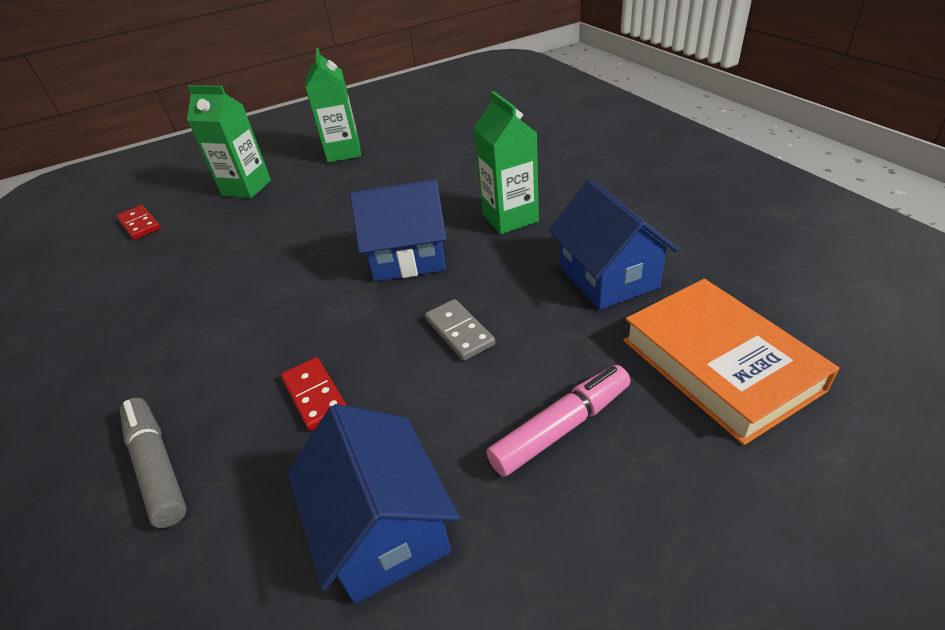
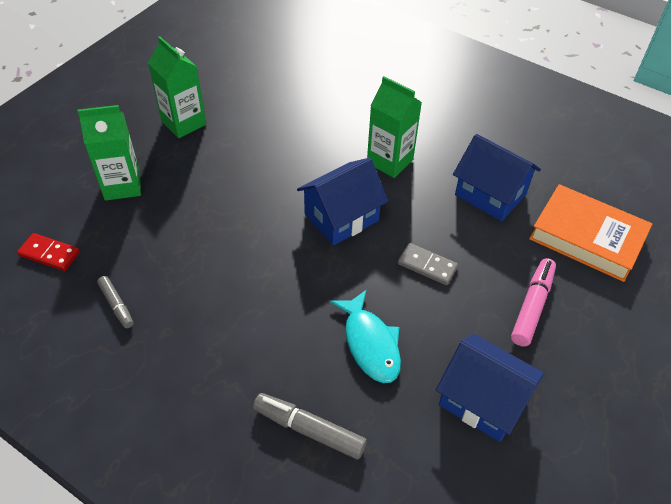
camera: 35 degrees left, 10 degrees up
red domino [281,357,347,431] -> turquoise fish [330,289,401,383]
none -> grey marker [97,276,134,328]

